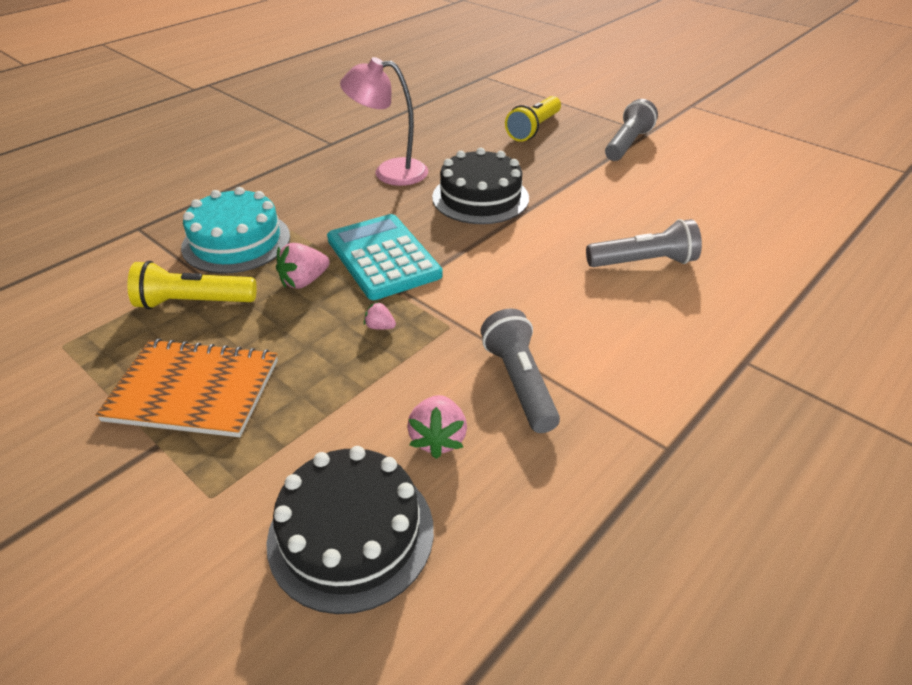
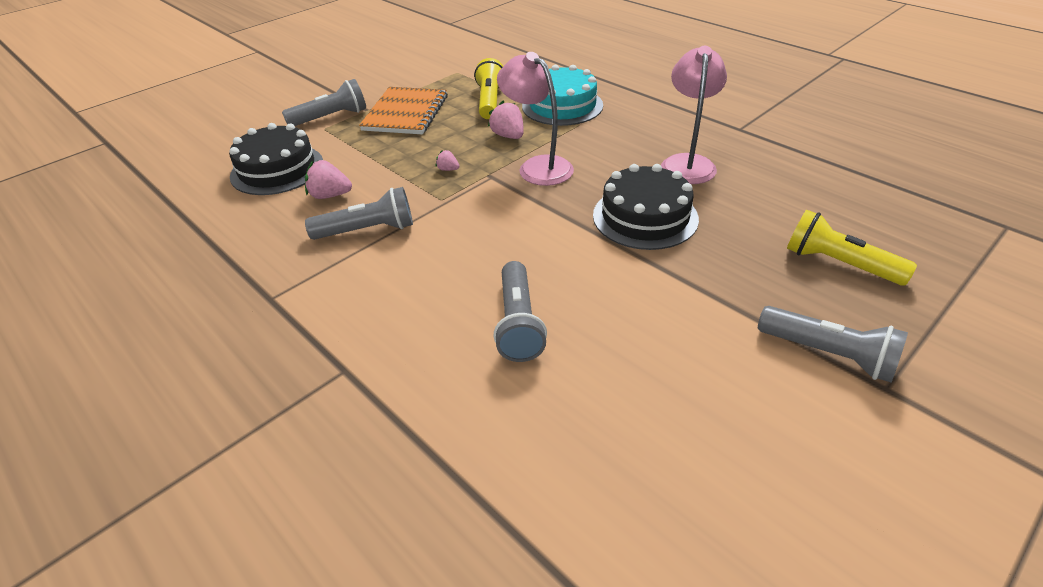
camera: 95 degrees right, 0 degrees up
turquoise calculator [327,214,442,300] -> pink lamp [497,52,574,186]
pink strawberry [364,302,396,330] -> pink strawberry turned 90 degrees counterclockwise [436,150,460,171]
none -> grey flashlight [282,79,366,126]

